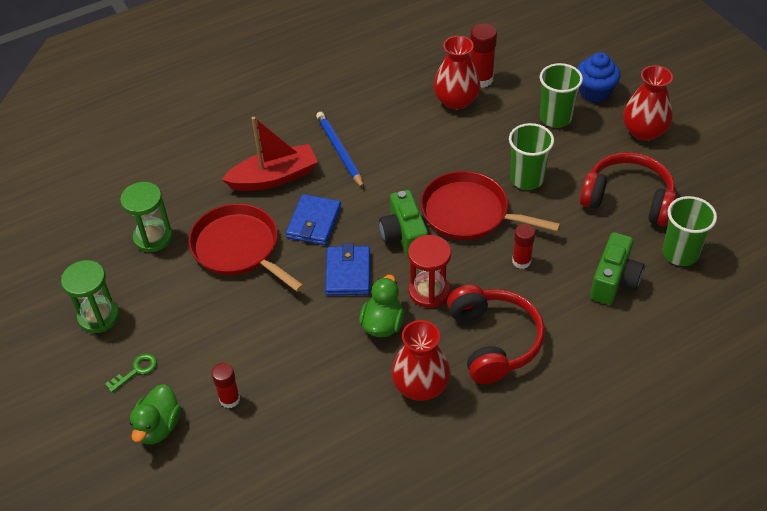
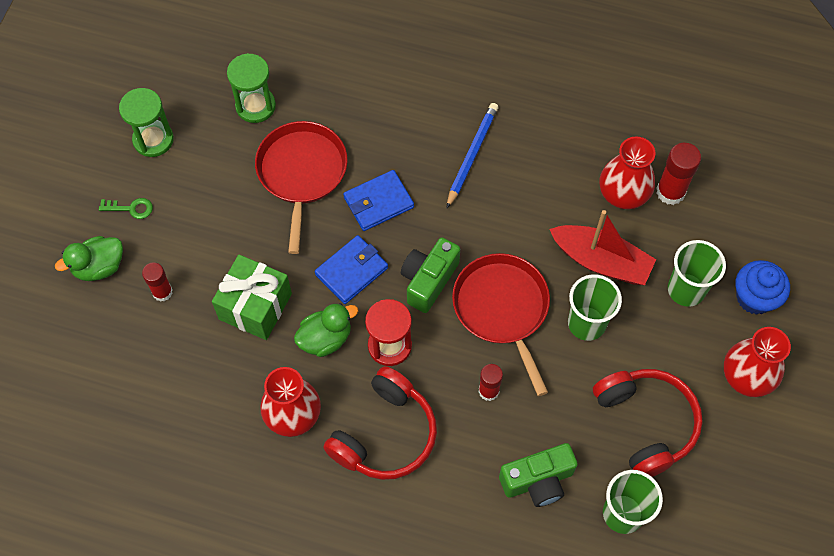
camera: 45 degrees right, 15 degrees up
red boat [222,117,318,191] -> red boat moved to [549,210,656,285]
none -> green gift [212,254,292,340]

